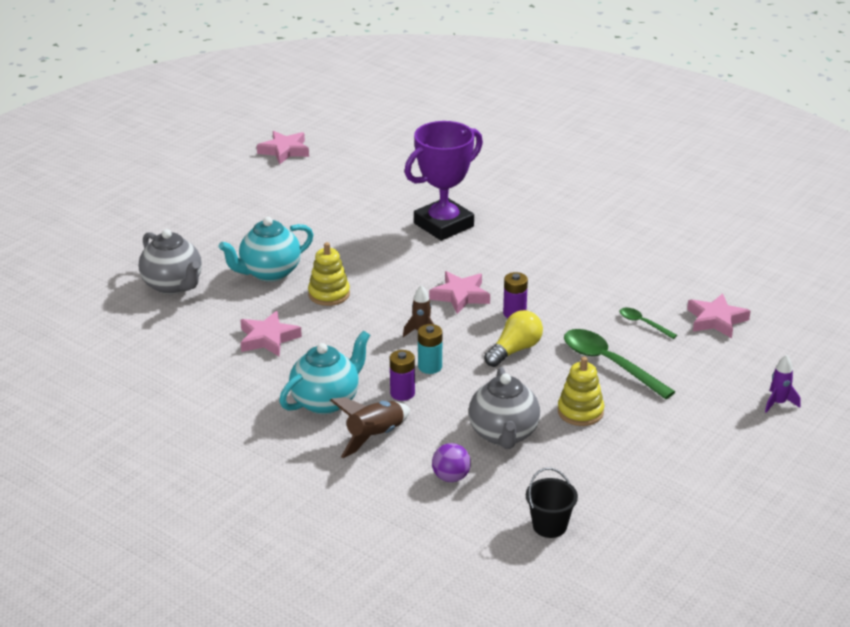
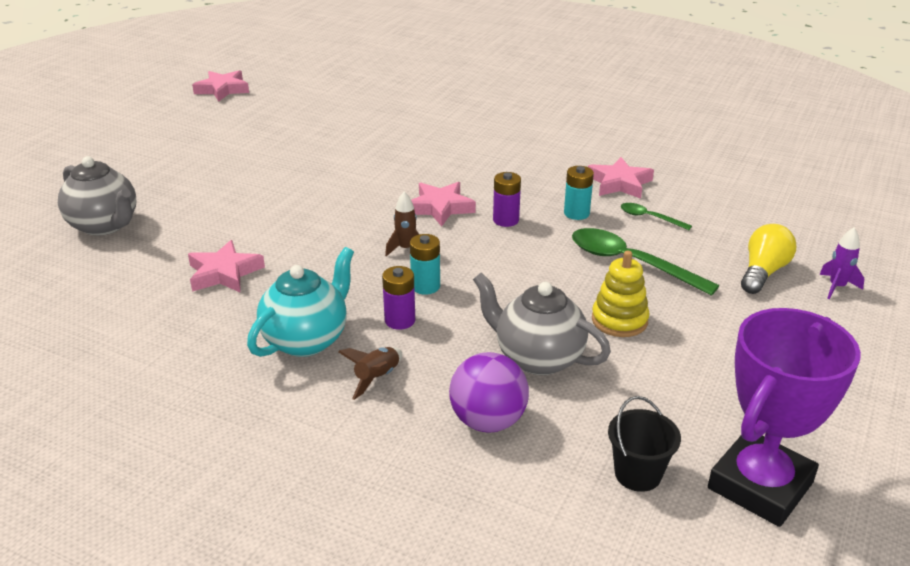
camera: 10 degrees left, 0 degrees up
turquoise teapot [219,217,314,282] -> none
yellow stacking toy [308,242,350,306] -> none
brown rocket [330,397,410,458] -> brown rocket [338,347,402,400], size x0.65
purple trophy [404,121,483,241] -> purple trophy moved to [708,308,861,527]
purple ball [432,443,471,482] -> purple ball [449,352,529,432], size x1.52
grey teapot [469,367,540,449] -> grey teapot turned 135 degrees clockwise [473,273,611,375]
yellow light bulb [484,310,543,367] -> yellow light bulb moved to [741,224,796,294]
pink star [687,293,751,338] -> pink star moved to [588,157,654,199]
none -> turquoise battery [564,166,594,220]

